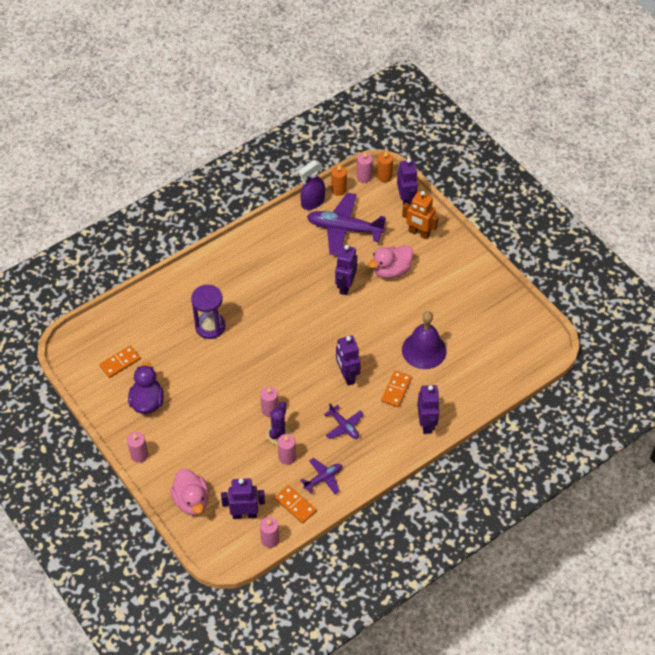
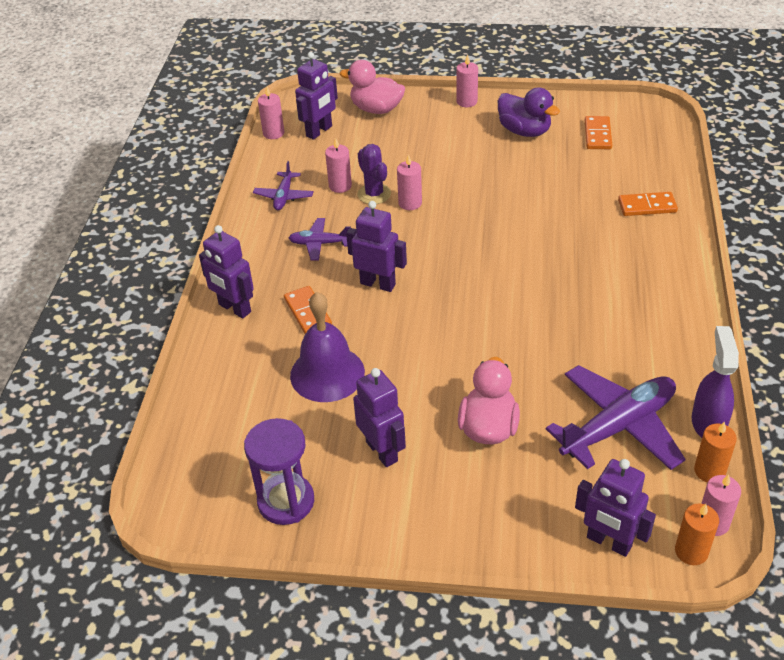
camera: 135 degrees right, 10 degrees down
purple hourglass [191,285,226,339] -> purple hourglass moved to [244,418,314,525]
orange domino [275,485,316,524] -> orange domino moved to [618,192,678,216]
purple robot [335,245,357,295] -> purple robot moved to [353,368,406,467]
orange robot [402,191,438,239] -> none

